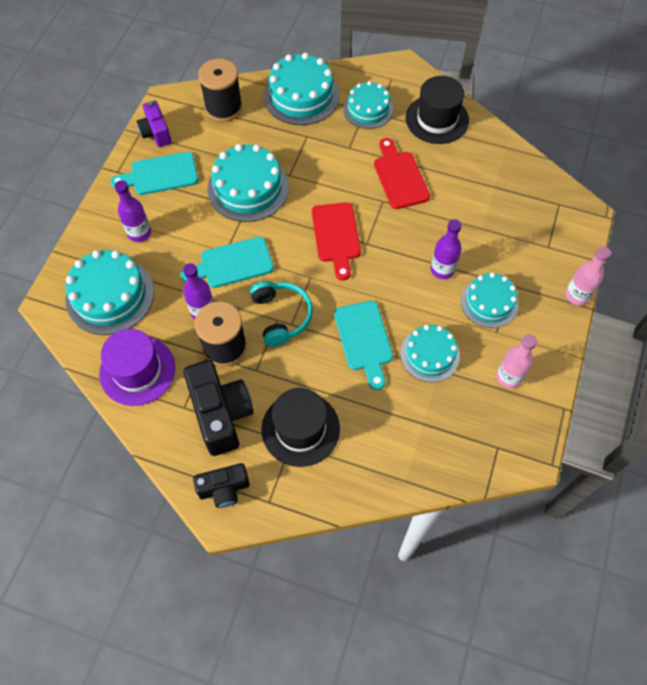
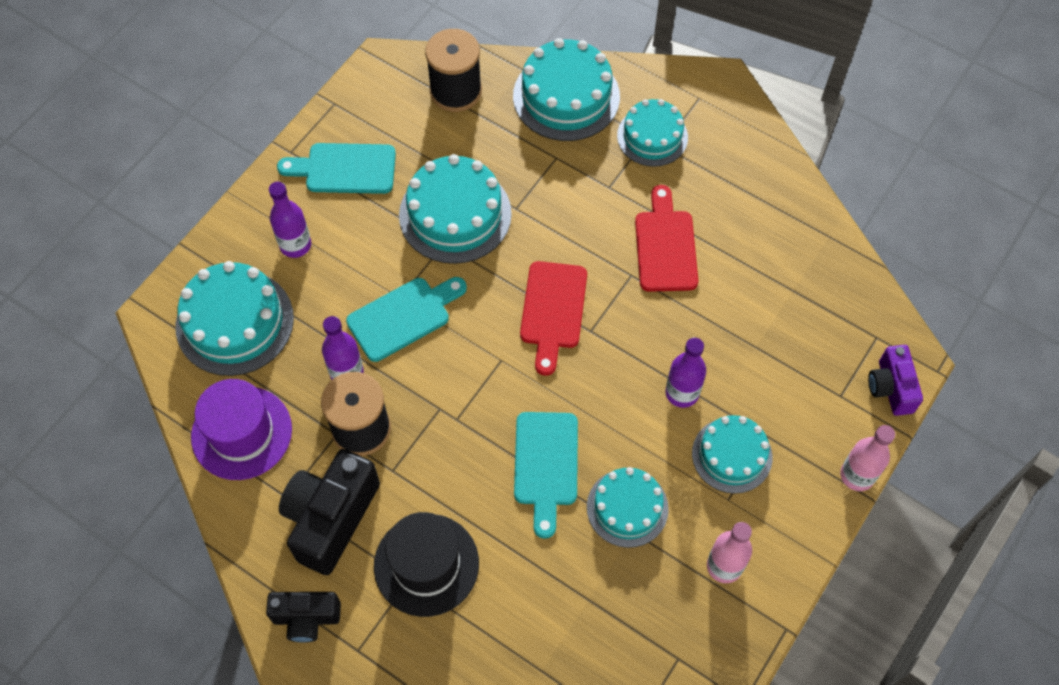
camera: 15 degrees right, 0 degrees up
purple camera [136,101,171,147] -> purple camera moved to [868,345,923,416]
turquoise cutting board [180,237,274,288] -> turquoise cutting board turned 150 degrees clockwise [346,277,467,362]
black camera [183,360,254,456] -> black camera turned 150 degrees counterclockwise [279,449,380,575]
turquoise headphones [250,281,313,347] -> none
black hat [406,76,469,144] -> none

